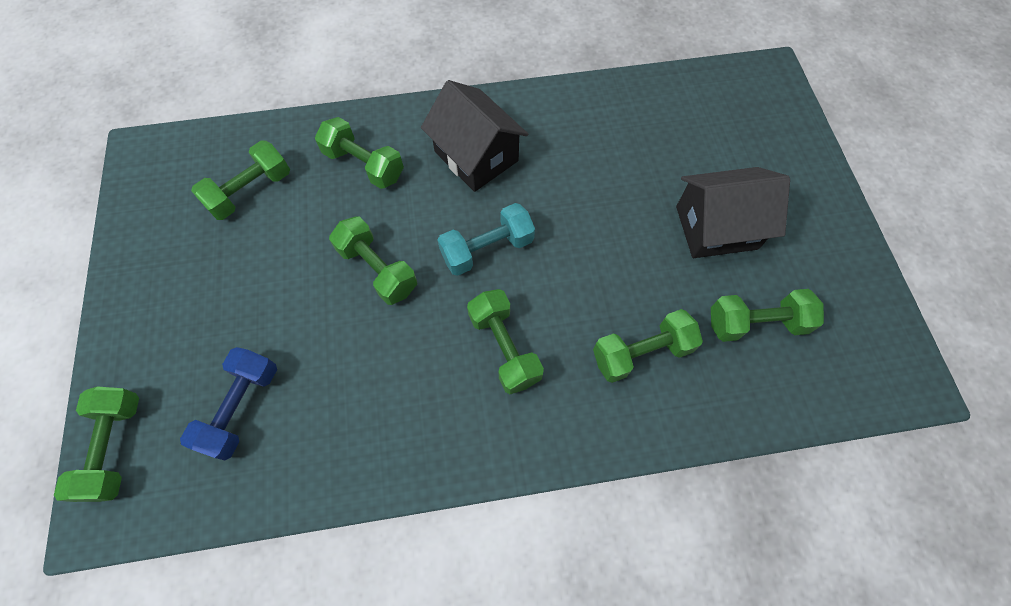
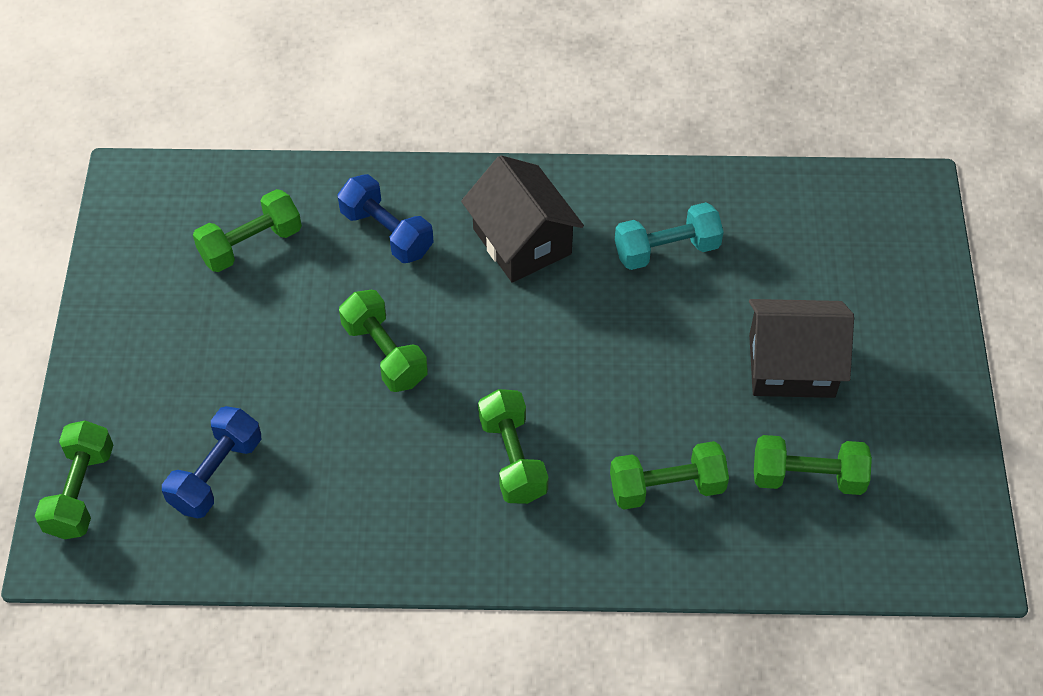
camera: 10 degrees right, 10 degrees down
green dumbbell [315,117,404,189] -> blue dumbbell [337,174,434,263]
turquoise dumbbell [438,203,535,276] -> turquoise dumbbell moved to [615,202,724,270]

